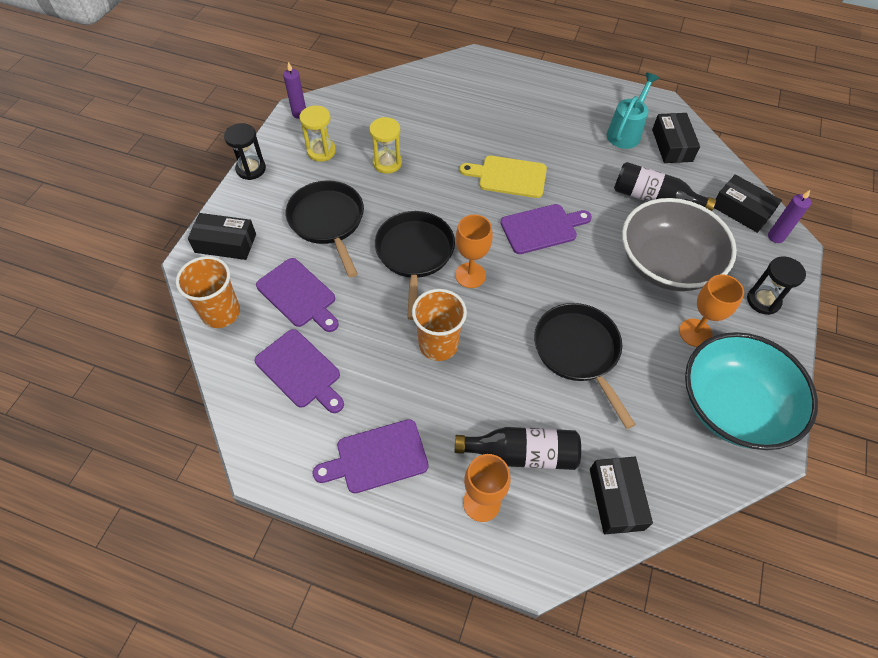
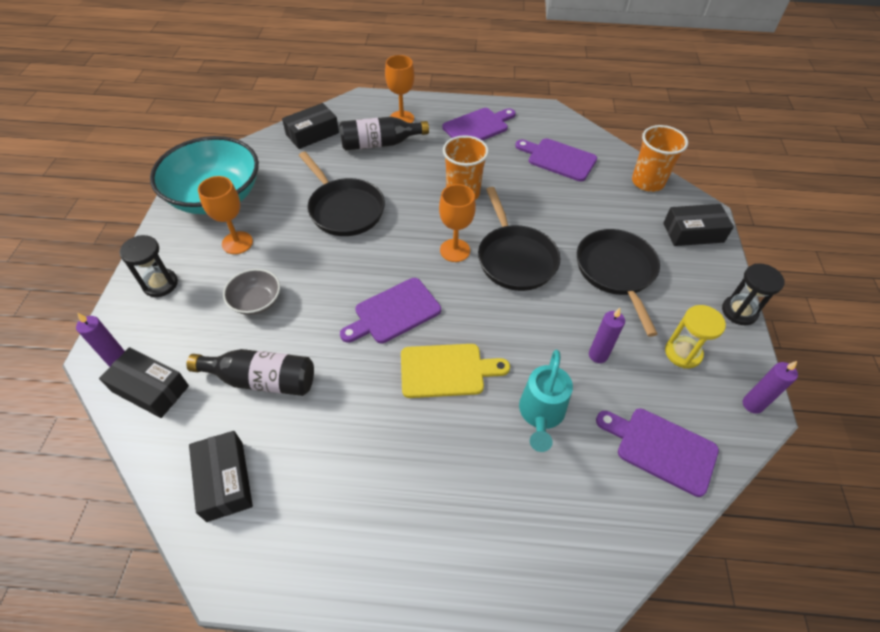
camera: 165 degrees right, 5 degrees down
purple cutting board [256,258,339,332] -> purple cutting board moved to [596,409,719,497]
black pan [286,180,364,278] -> black pan turned 150 degrees counterclockwise [577,229,660,337]
yellow hourglass [369,117,402,174] -> purple candle [589,308,625,363]
black box [590,457,653,534] -> black box turned 75 degrees clockwise [282,103,339,149]
turquoise watering can [607,73,659,149] -> turquoise watering can moved to [519,350,573,452]
grey bowl [622,198,737,291] -> grey bowl [223,269,280,315], size x0.47

